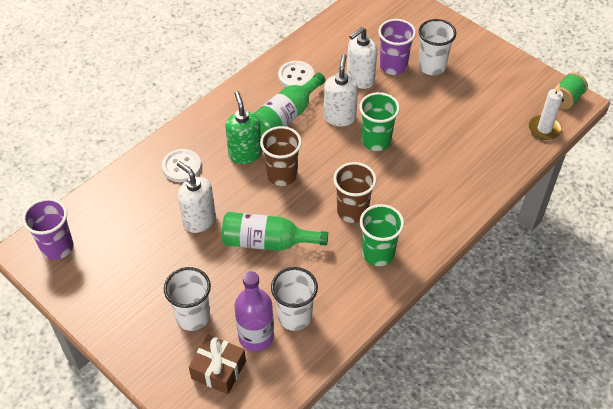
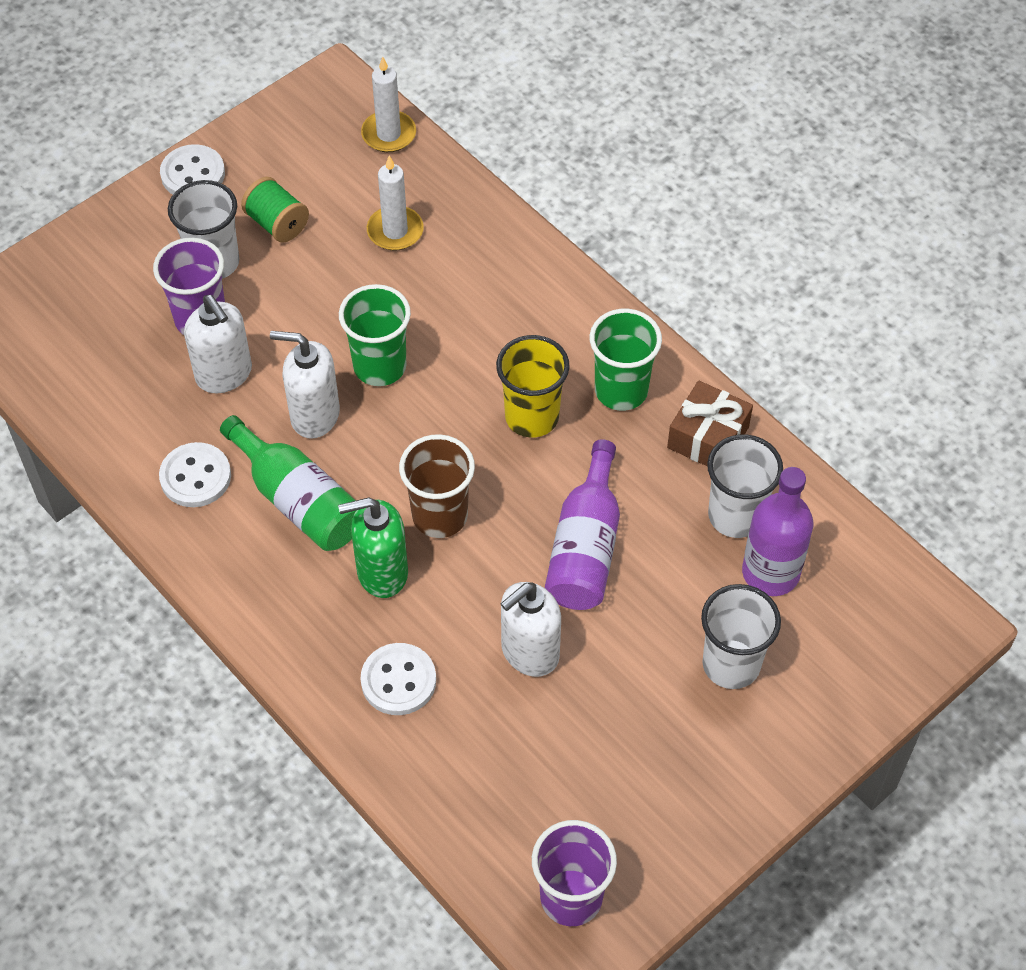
camera: 85 degrees left, 5 degrees up
brown gift [189,334,246,394] -> brown gift moved to [667,380,753,467]
green bottle [221,212,328,251] -> purple bottle [545,439,620,610]
brown cup [333,162,377,223] -> yellow cup [496,335,569,437]
green spool [554,72,588,110] -> green spool moved to [241,177,309,243]
none -> white button [160,144,225,194]
none -> white candle [367,156,424,251]

